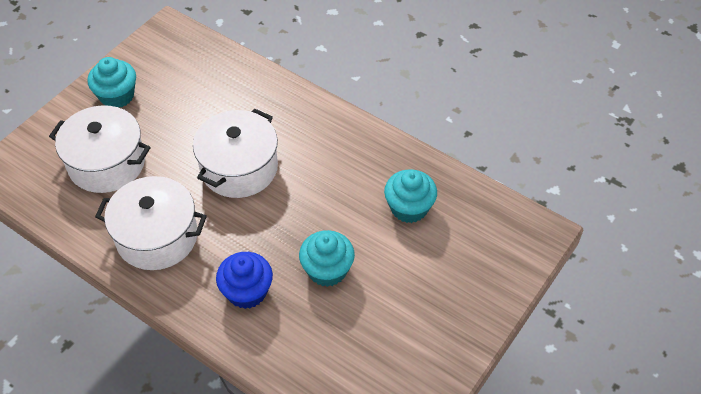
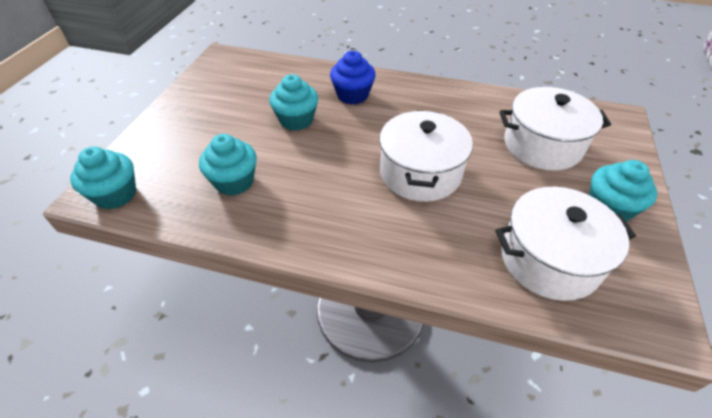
camera: 160 degrees right, 5 degrees down
white pot [95,176,207,270] -> white pot moved to [495,187,636,301]
none -> turquoise cupcake [70,146,136,209]

